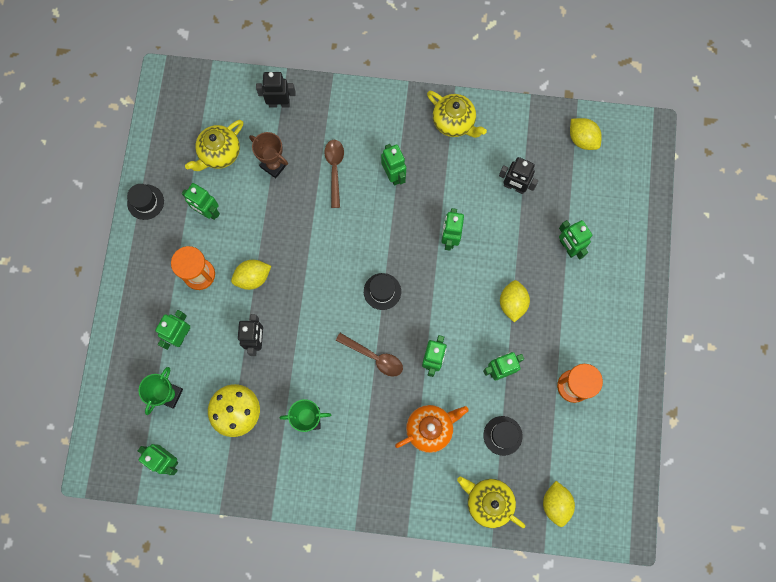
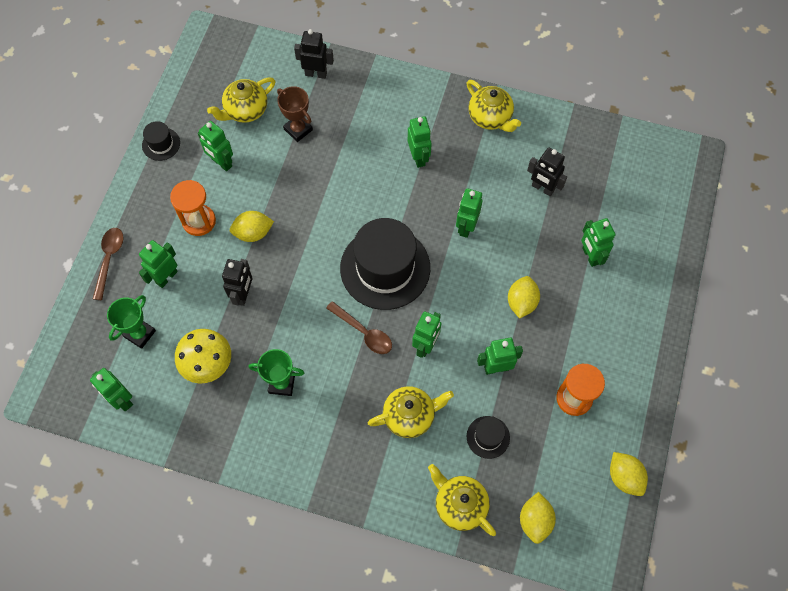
camera: 10 degrees right, 10 degrees down
brown spoon [324,140,344,208] -> brown spoon moved to [93,228,124,300]
black hat [364,273,401,310] -> black hat [340,218,430,310], size x2.24
orange teapot [395,405,469,453] -> yellow teapot [368,386,454,438]
yellow lemon [570,118,602,150] -> yellow lemon moved to [610,452,648,496]

